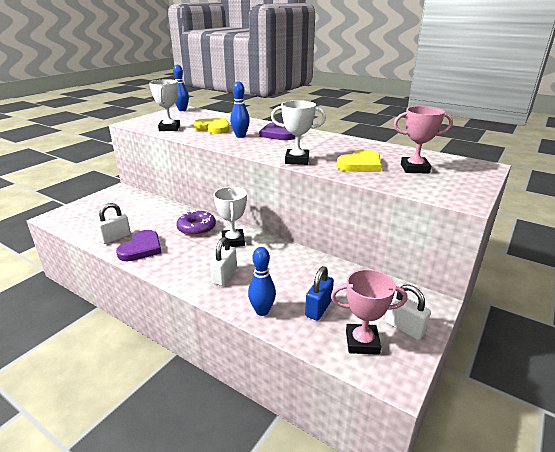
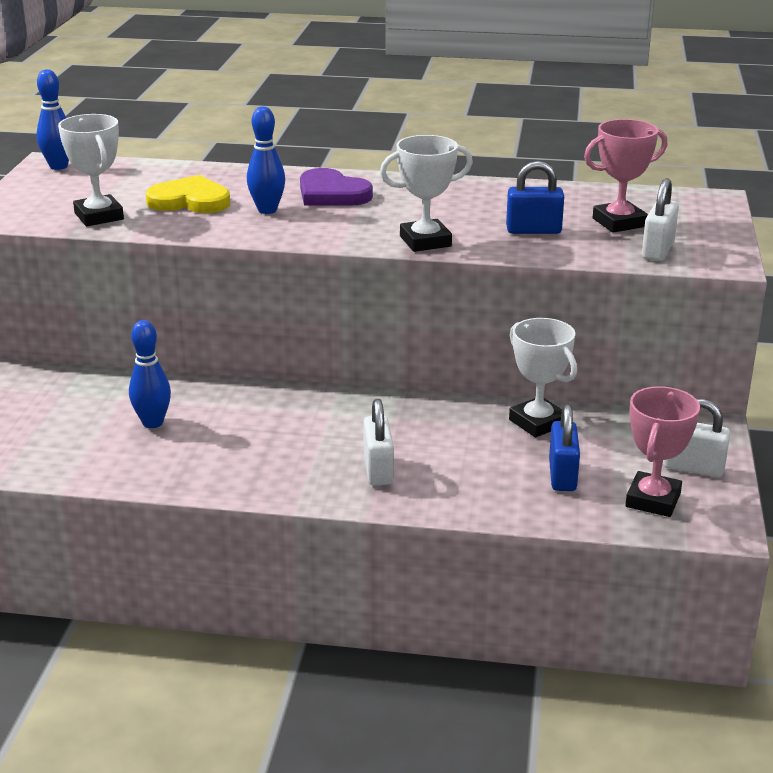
camera: 25 degrees left, 0 degrees up
white padlock [96,203,131,244] -> white padlock moved to [642,178,679,261]
purple heart [116,230,161,261] -> none
purple donut [176,210,216,236] -> none
white trophy [214,187,247,247] -> white trophy moved to [509,318,577,437]
blue bowling pin [248,247,276,316] -> blue bowling pin moved to [129,320,171,428]
pink trophy [331,269,407,355] -> pink trophy turned 45 degrees counterclockwise [625,386,700,517]
yellow heart [336,149,382,172] -> blue padlock [506,161,564,234]

